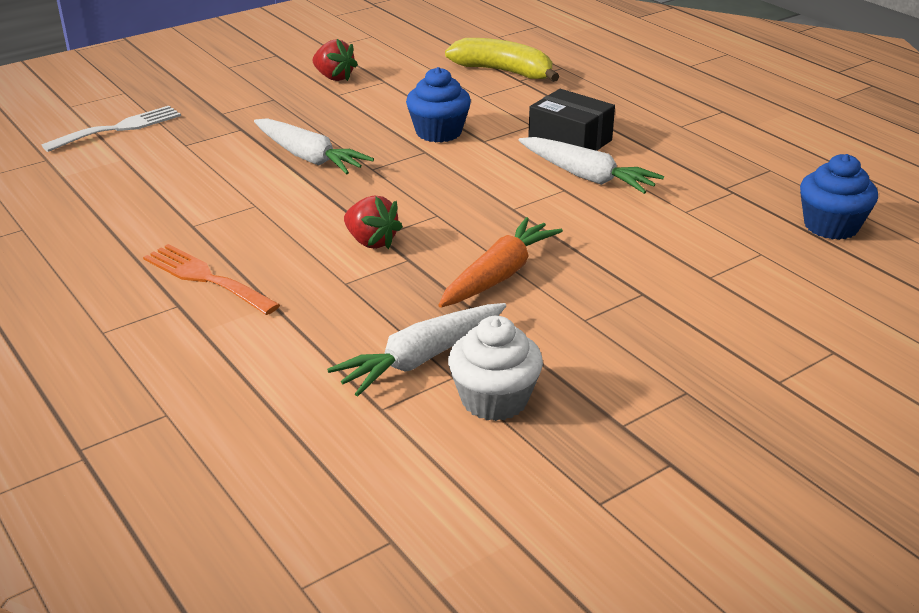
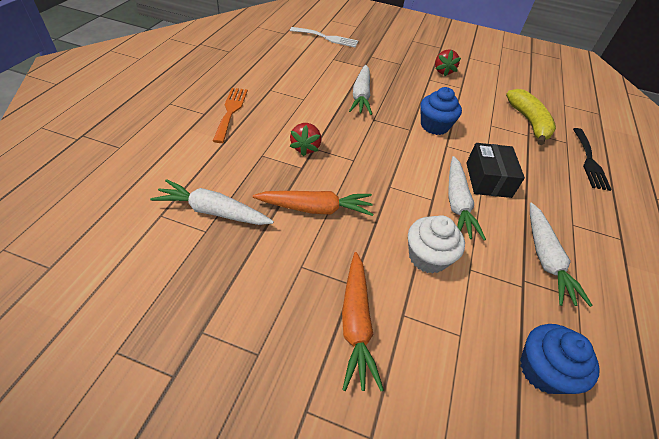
camera: 50 degrees right, 15 degrees up
white cupcake [448,316,543,421] -> white cupcake moved to [408,215,465,274]
none -> orange carrot [342,252,384,392]
none -> white carrot [530,203,593,307]
none -> black fork [573,128,612,191]

